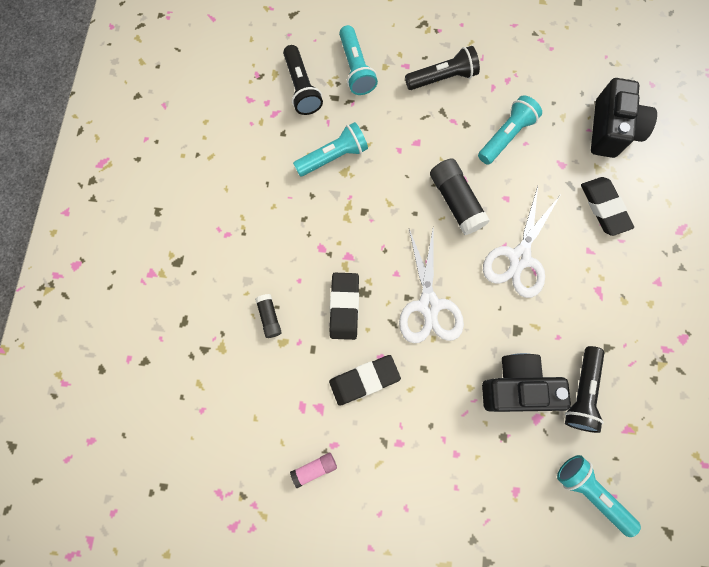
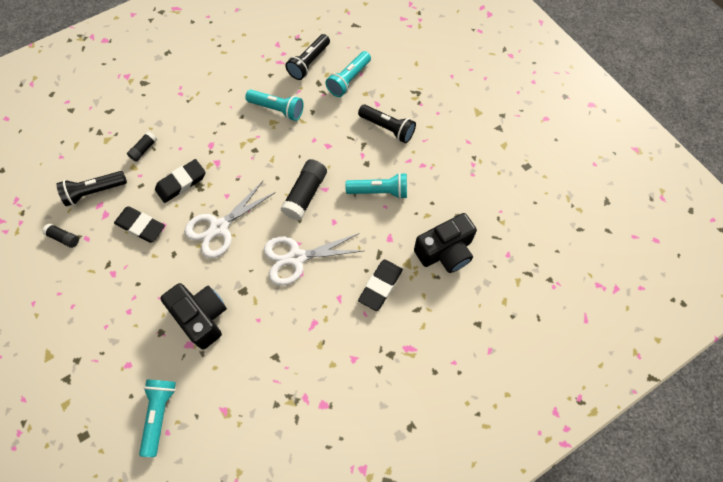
camera: 50 degrees right, 10 degrees down
pink glue stick [290,452,337,488] -> black glue stick [42,223,79,248]
black flashlight [565,346,604,433] -> black flashlight moved to [56,171,127,206]

